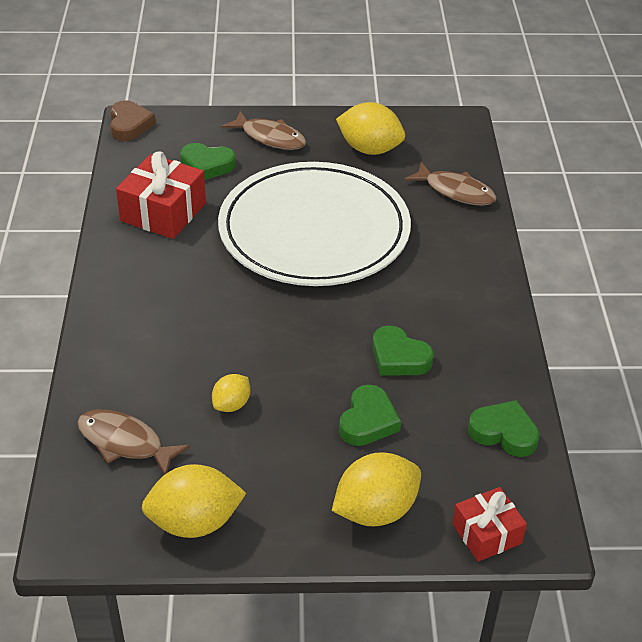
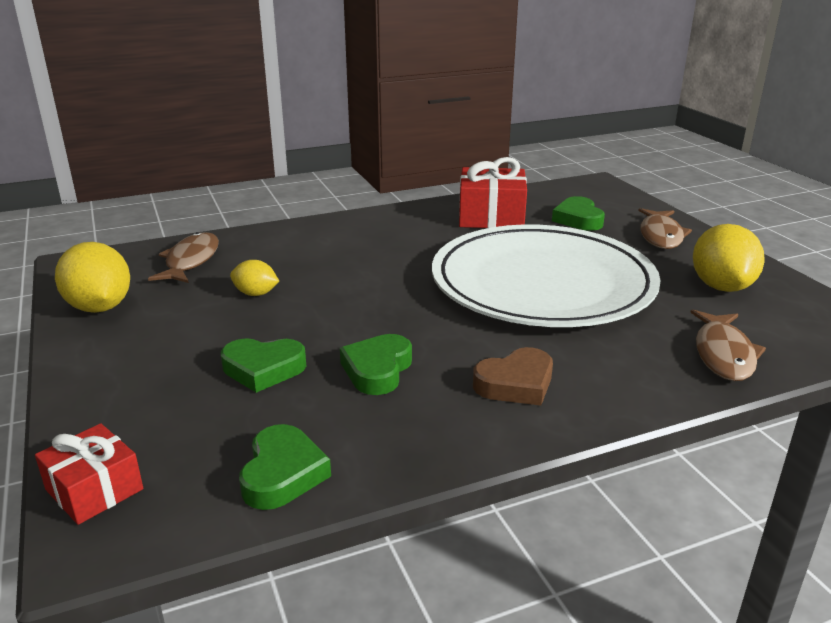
camera: 70 degrees right, 15 degrees down
brown heart [110,100,156,141] -> brown heart moved to [473,347,553,406]
yellow lemon [332,452,421,526] -> none

